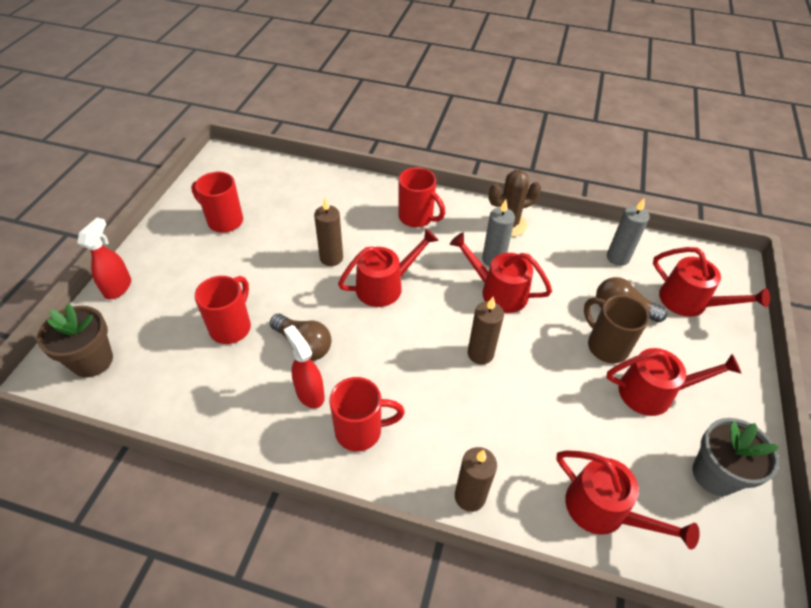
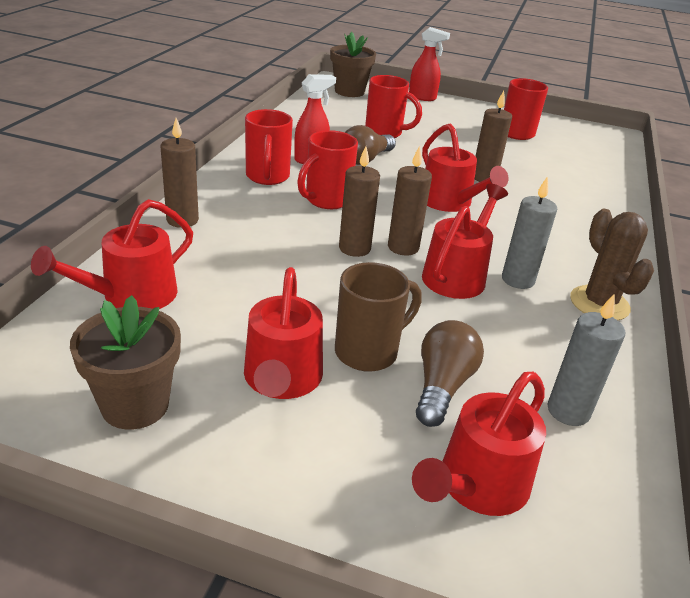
camera: 90 degrees right, 15 degrees down
red mug [398,167,445,227] -> red mug moved to [297,130,358,209]
grey flower pot [692,418,779,496] -> brown flower pot [70,295,181,430]
none -> brown candle [388,146,432,256]

